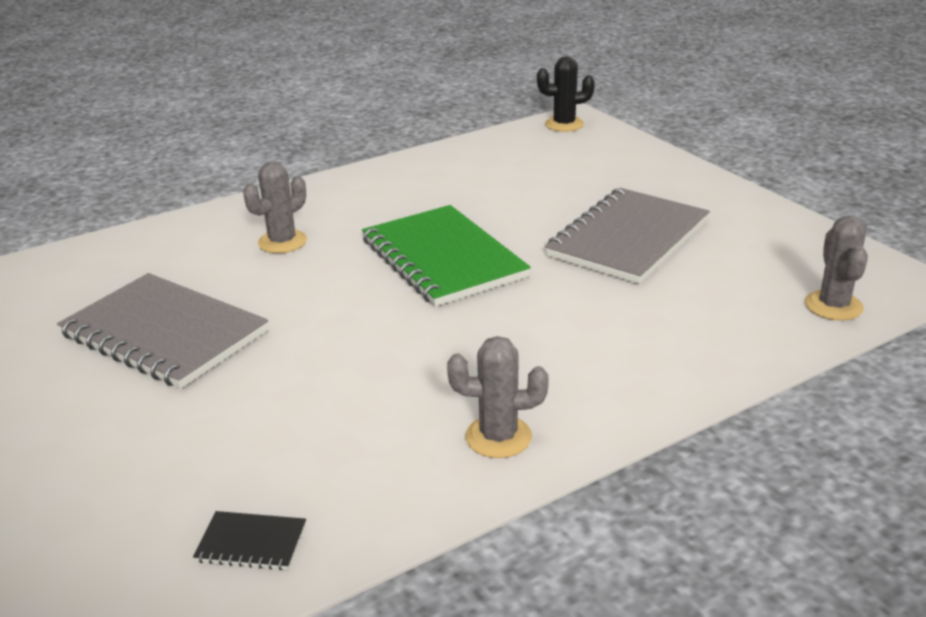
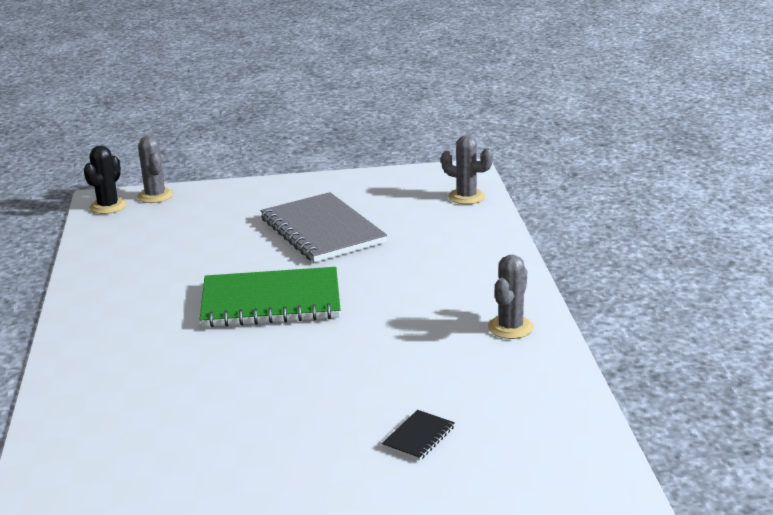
camera: 65 degrees left, 5 degrees down
grey notebook [57,273,268,388] -> none
black notebook [193,511,306,570] -> black notebook moved to [382,410,455,461]
grey cactus [243,161,307,253] -> grey cactus moved to [137,136,173,203]

